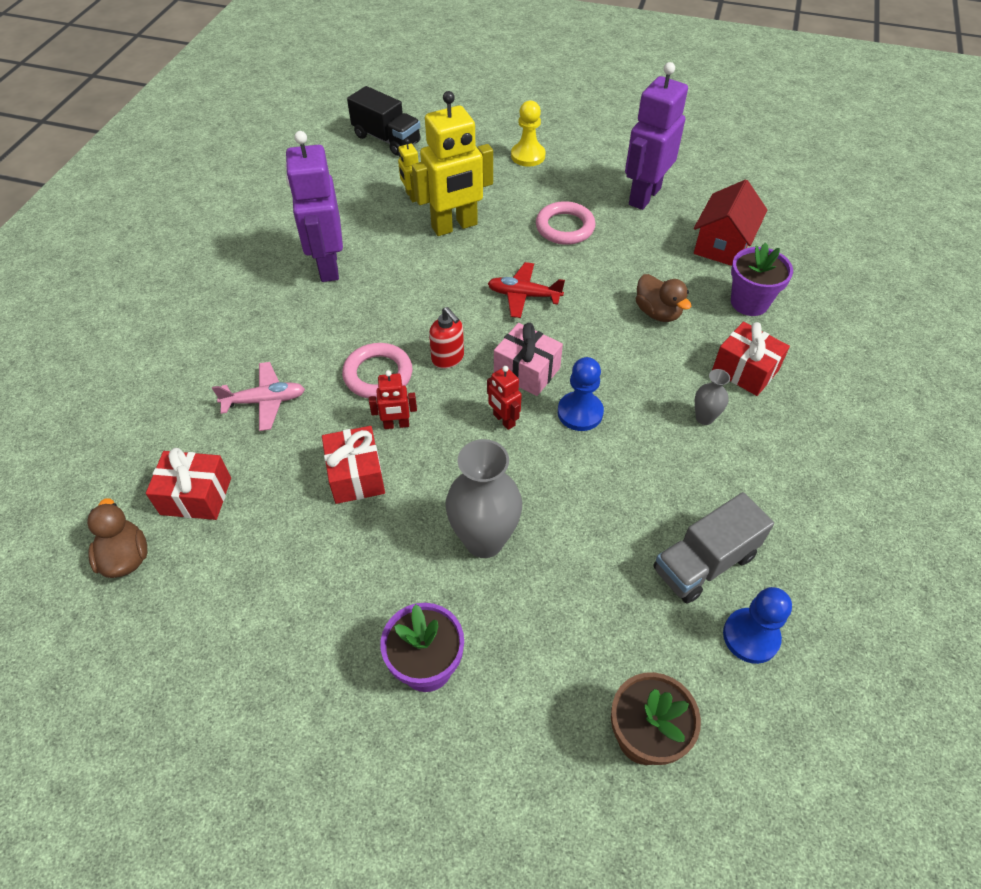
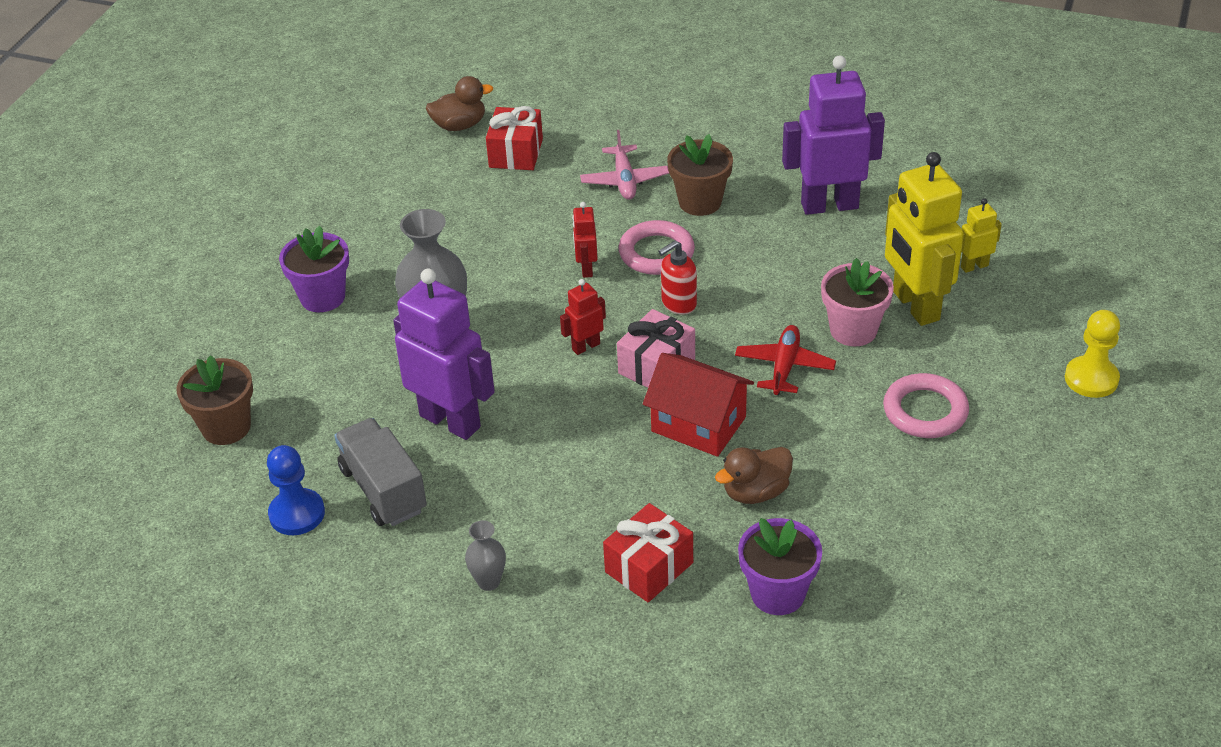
camera: 95 degrees right, 10 degrees down
red gift [322,426,385,504] -> none
black truck [347,86,421,156] -> none
blue pawn [558,357,604,431] -> none
purple robot [625,62,688,210] -> purple robot moved to [393,269,495,440]
red house [694,179,768,266] -> red house moved to [643,353,754,457]
grey vase [695,369,730,425] -> grey vase moved to [465,520,506,591]
none -> brown flower pot [667,134,733,216]
none -> pink flower pot [821,258,894,346]

